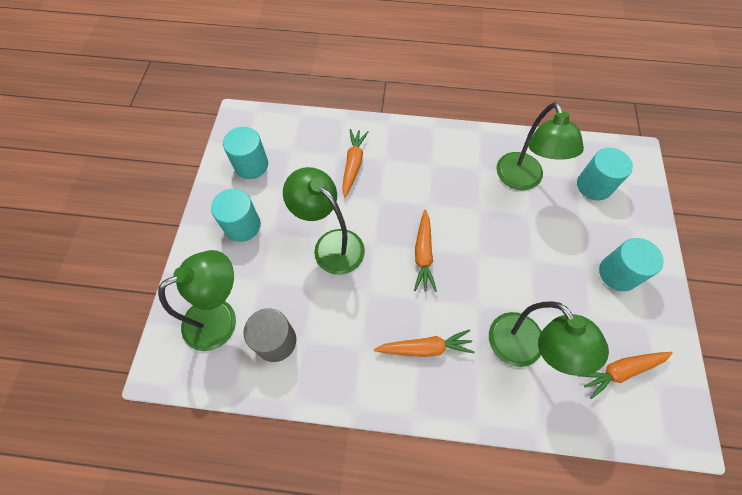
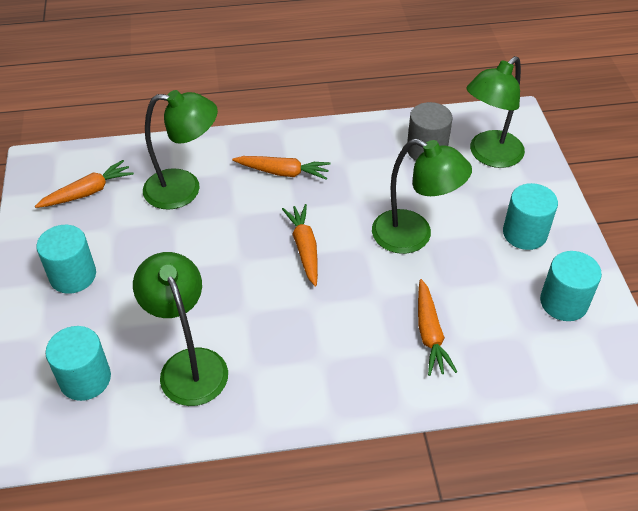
camera: 165 degrees right, 15 degrees down
orange carrot [374,329,474,357] -> orange carrot turned 150 degrees counterclockwise [232,156,330,180]
green lamp [489,301,609,376] -> green lamp turned 135 degrees clockwise [143,90,218,210]

